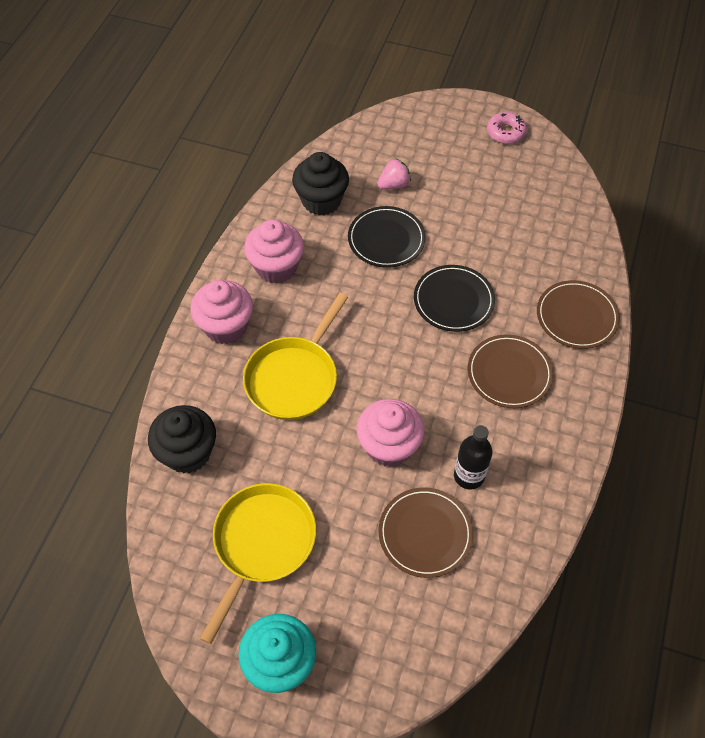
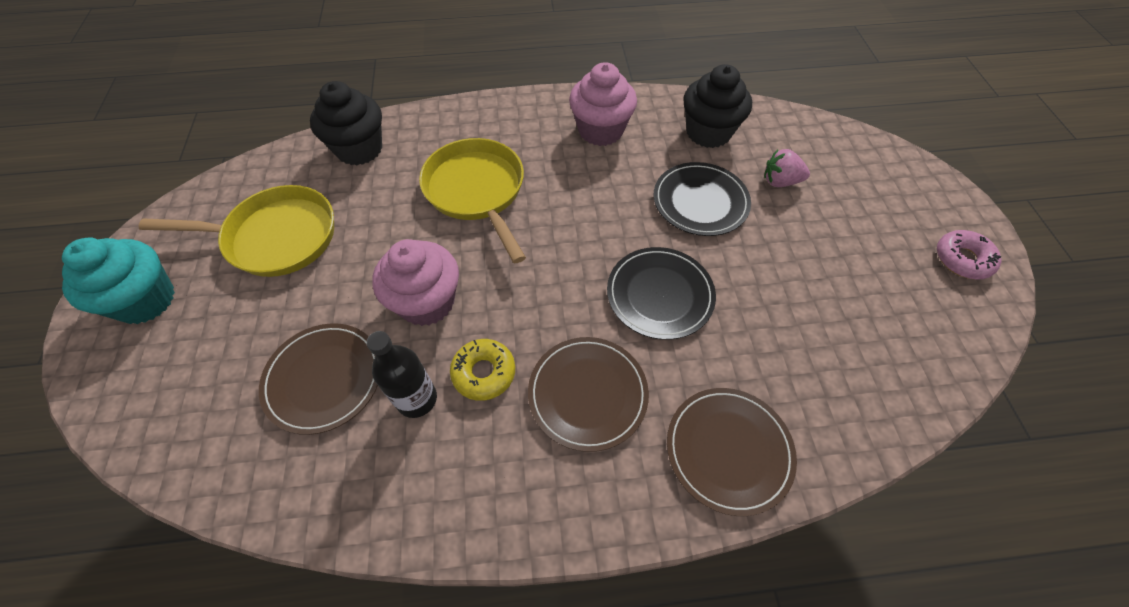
camera: 65 degrees right, 0 degrees up
pink cupcake [191,280,253,344] -> none
yellow pan [243,293,348,420] -> yellow pan turned 60 degrees clockwise [419,138,526,263]
pink strawberry [377,159,411,189] -> pink strawberry turned 150 degrees clockwise [764,149,810,187]
none -> yellow donut [450,339,515,401]

